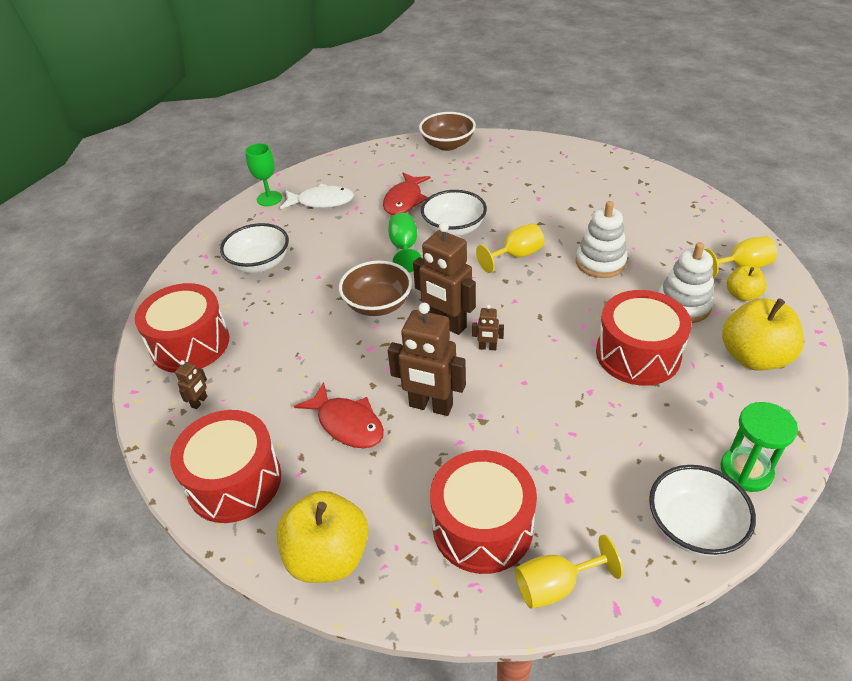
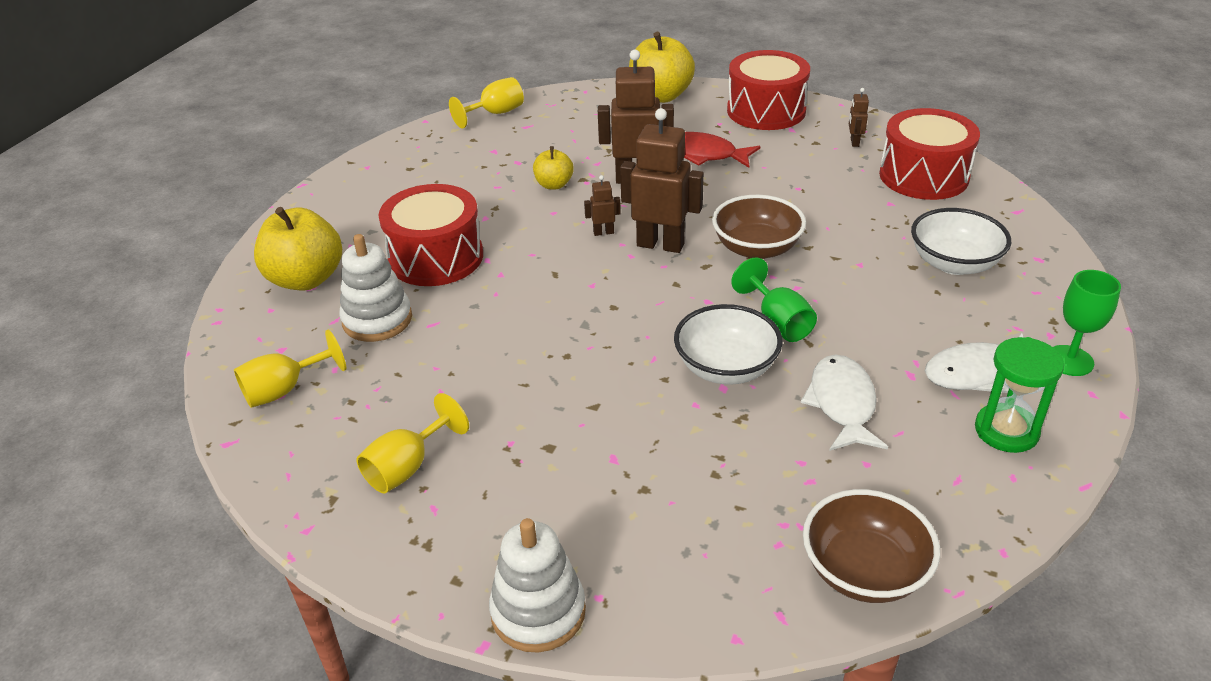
camera: 160 degrees right, 5 degrees down
red fish [383,173,430,215] -> white fish [801,355,888,451]
red drum [430,450,537,574] -> none
yellow goblet [476,223,544,273] -> yellow goblet moved to [356,393,469,493]
white stacking toy [576,201,627,278] -> white stacking toy moved to [489,518,586,653]
white bowl [649,465,756,556] -> none
green hourglass [720,402,798,492] -> green hourglass moved to [975,337,1064,453]
yellow apple [727,265,767,301] -> yellow apple moved to [533,146,574,189]

